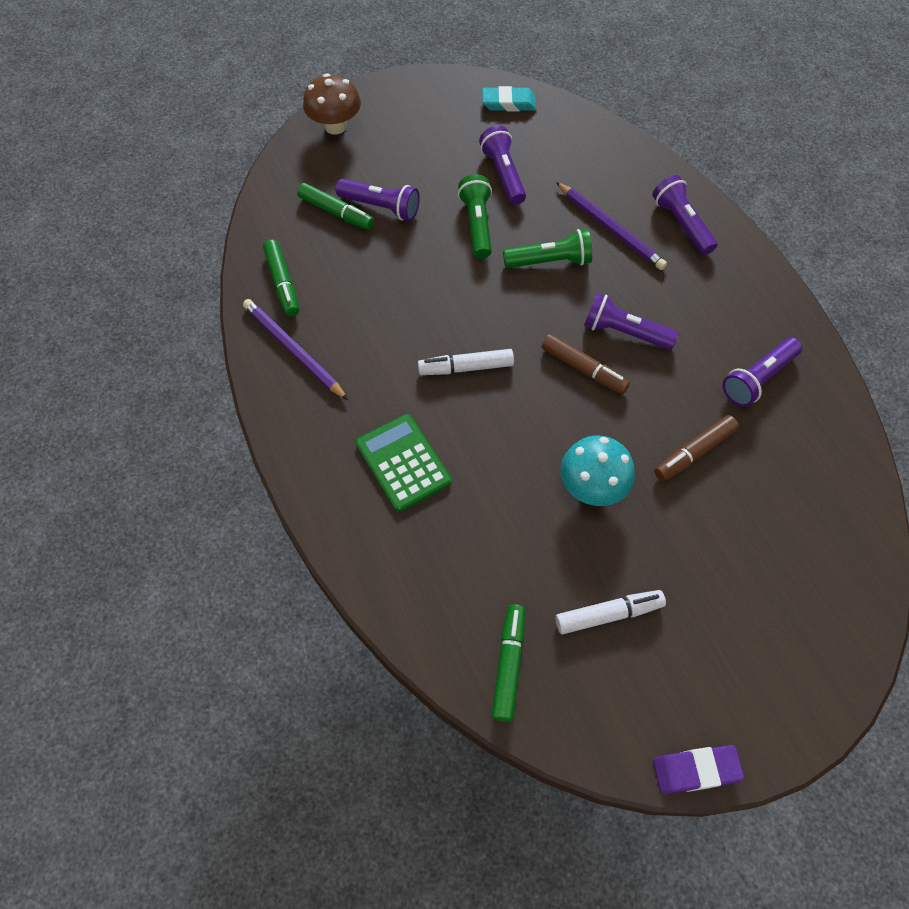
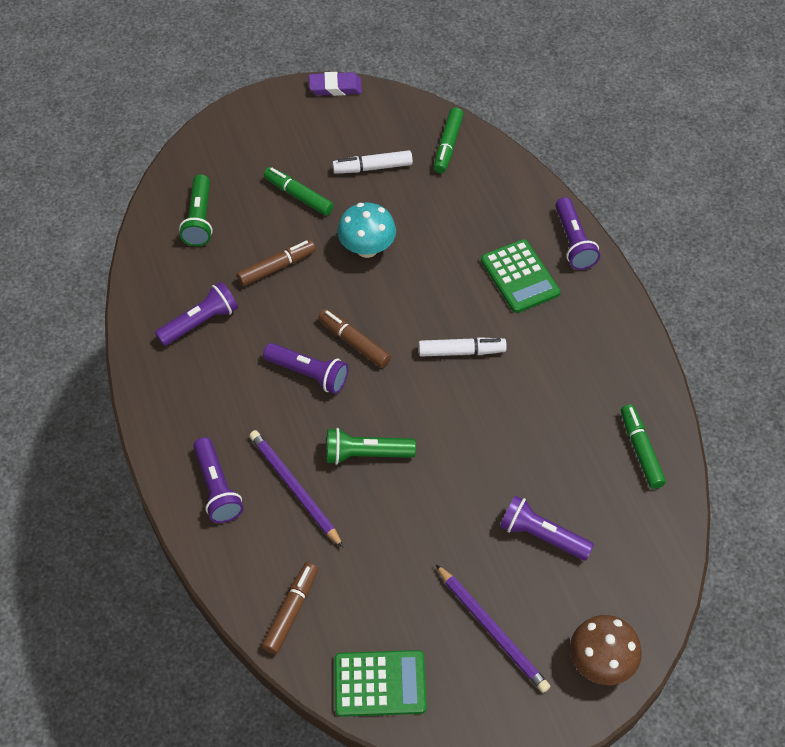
camera: 175 degrees left, 5 degrees down
purple pencil [243,299,348,400] -> purple pencil moved to [436,564,550,693]
green marker [297,183,374,230] -> green marker moved to [264,167,334,216]
green flashlight [458,174,492,259] -> green flashlight moved to [179,174,212,246]
purple flashlight [479,126,526,205] -> purple flashlight moved to [555,197,600,270]
turquoise eraser [482,86,536,111] -> green calculator [334,650,427,717]
none -> brown marker [262,562,318,654]

